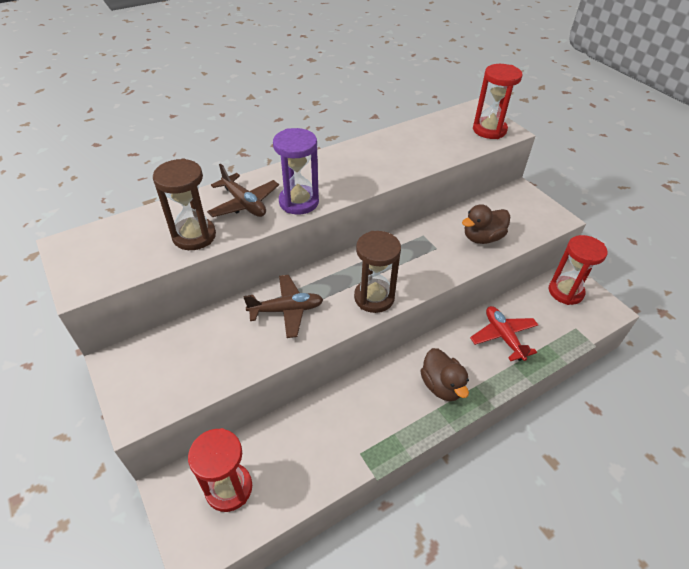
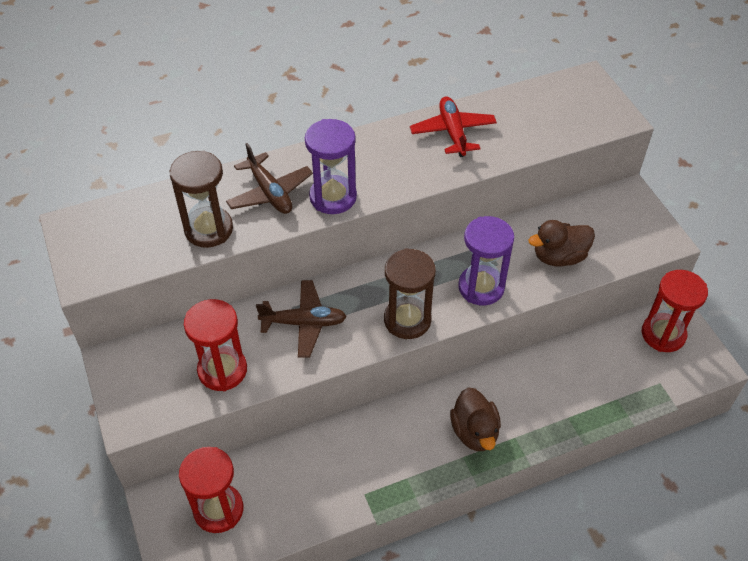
camera: 10 degrees right, 5 degrees up
red plane [470,306,538,361] -> red plane moved to [410,96,497,157]
red hourglass [473,64,523,139] -> red hourglass moved to [184,299,247,391]
none -> purple hourglass [458,216,514,305]

